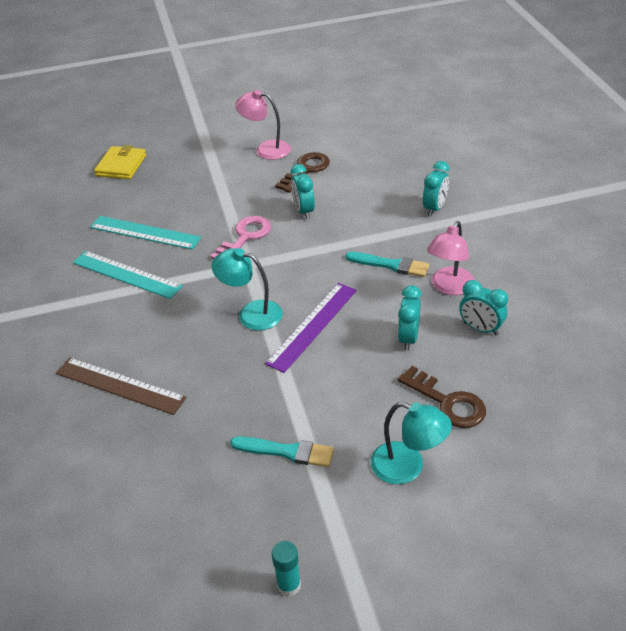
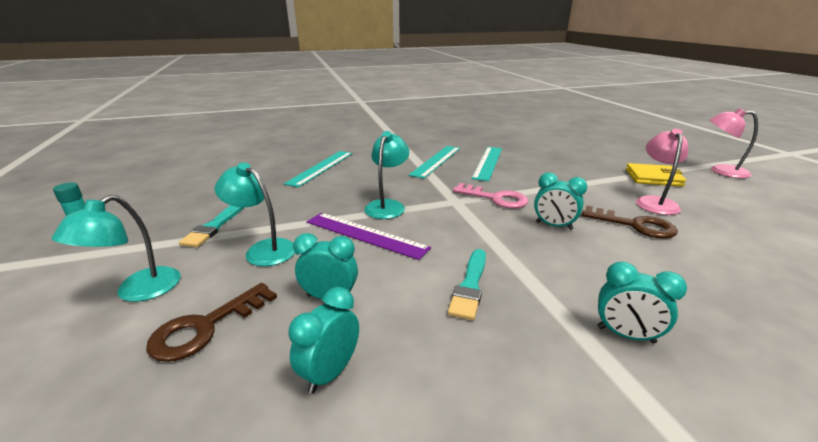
camera: 85 degrees right, 15 degrees down
brown ruler [56,357,187,415] -> turquoise ruler [284,151,353,187]
yellow wallet [94,145,146,179] -> yellow wallet moved to [626,163,686,187]
turquoise clock [291,164,315,219] -> turquoise clock turned 135 degrees counterclockwise [534,173,587,230]
pink lamp [427,221,474,295] -> pink lamp moved to [710,108,758,178]
none -> turquoise lamp [215,163,295,266]

